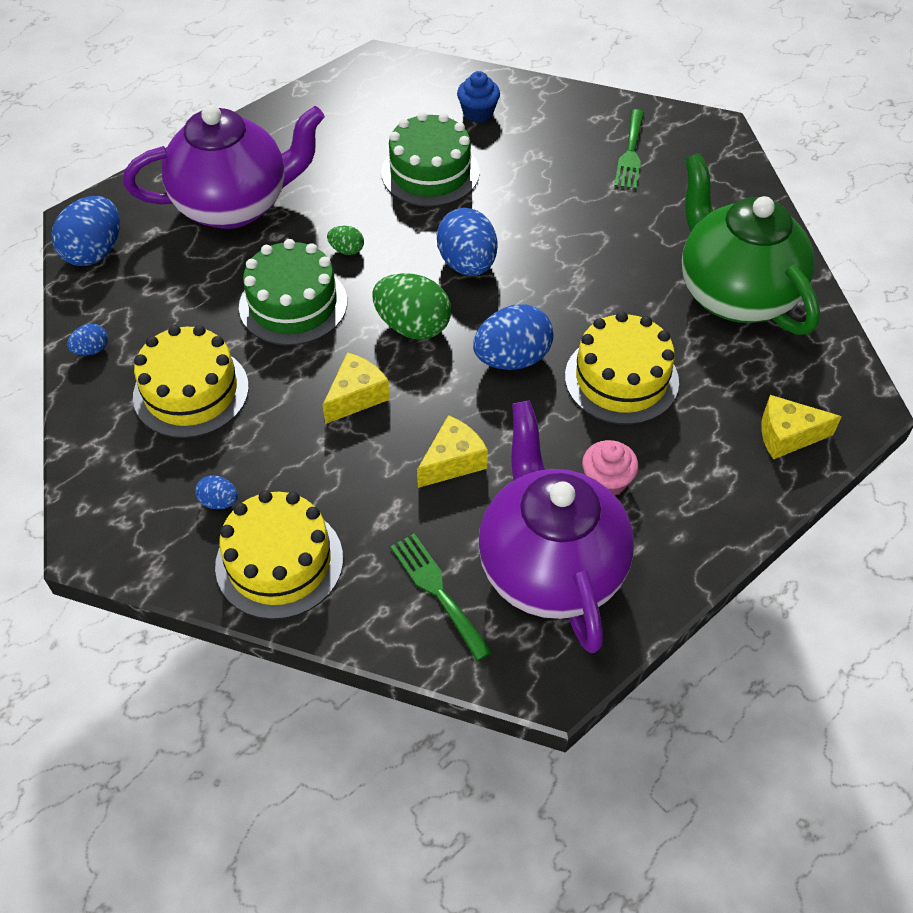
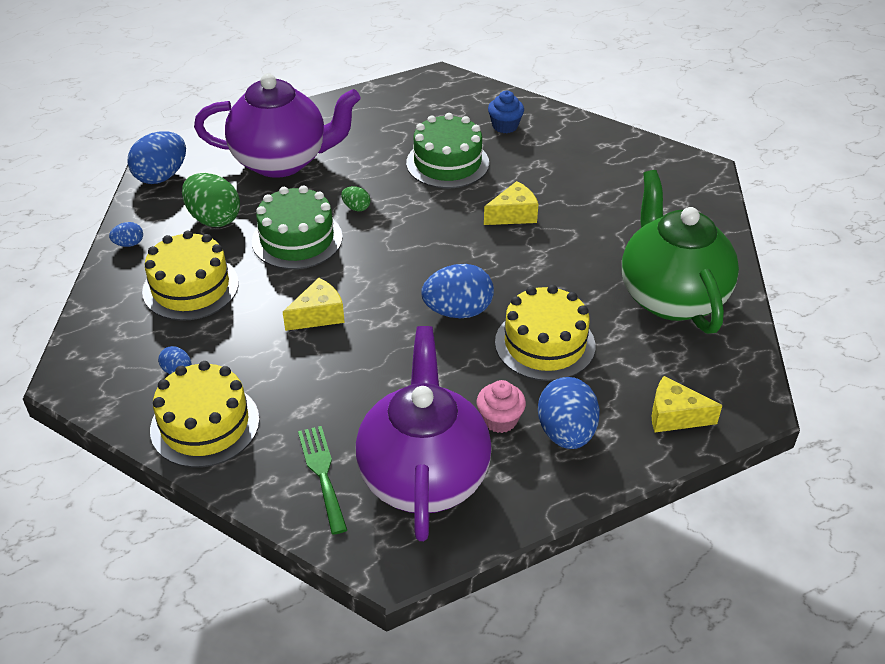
camera: 15 degrees right, 10 degrees down
green egg [372,273,451,340] -> green egg moved to [182,173,240,227]
yellow cheese [417,415,488,488] -> yellow cheese moved to [484,181,538,225]
blue egg [437,208,497,276] -> blue egg moved to [538,377,600,449]
green fork [614,109,644,189] -> none

